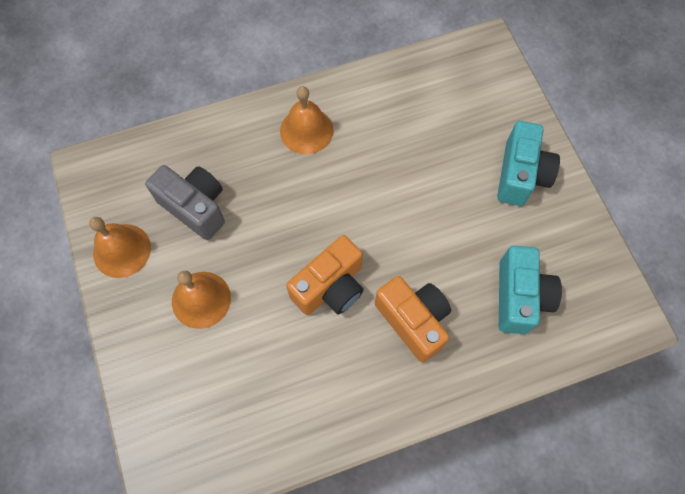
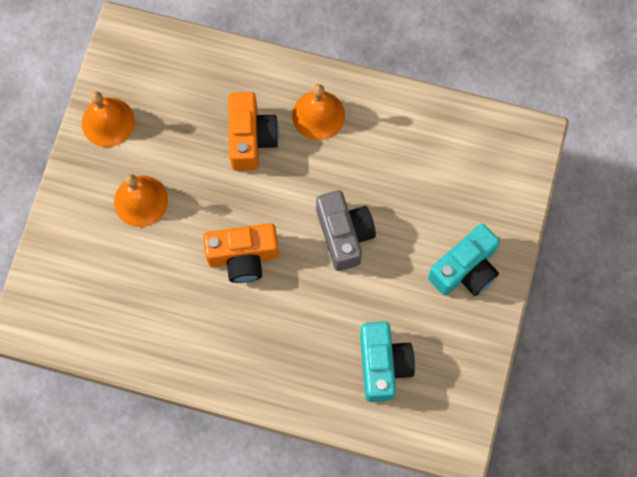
camera: 35 degrees right, 5 degrees up
grey camera [145,165,225,240] -> grey camera moved to [316,190,376,271]
orange camera [375,276,451,362] -> orange camera moved to [228,92,279,171]
turquoise camera [499,246,562,334] -> turquoise camera turned 45 degrees counterclockwise [360,322,415,402]

